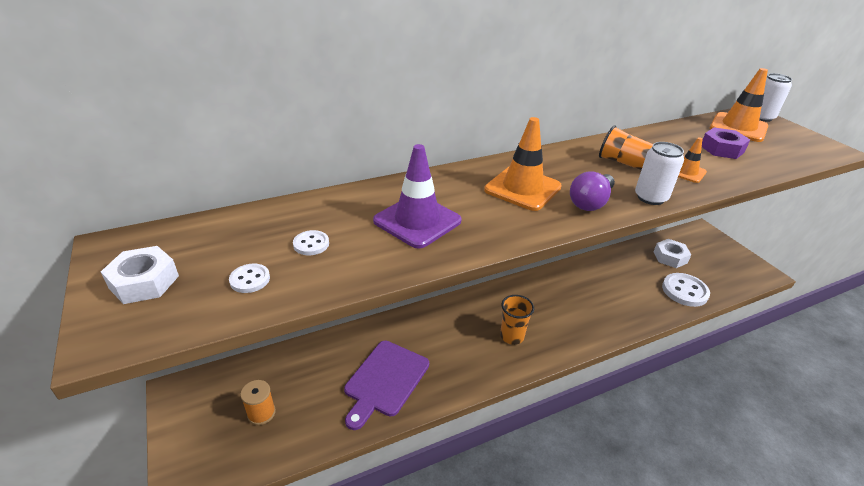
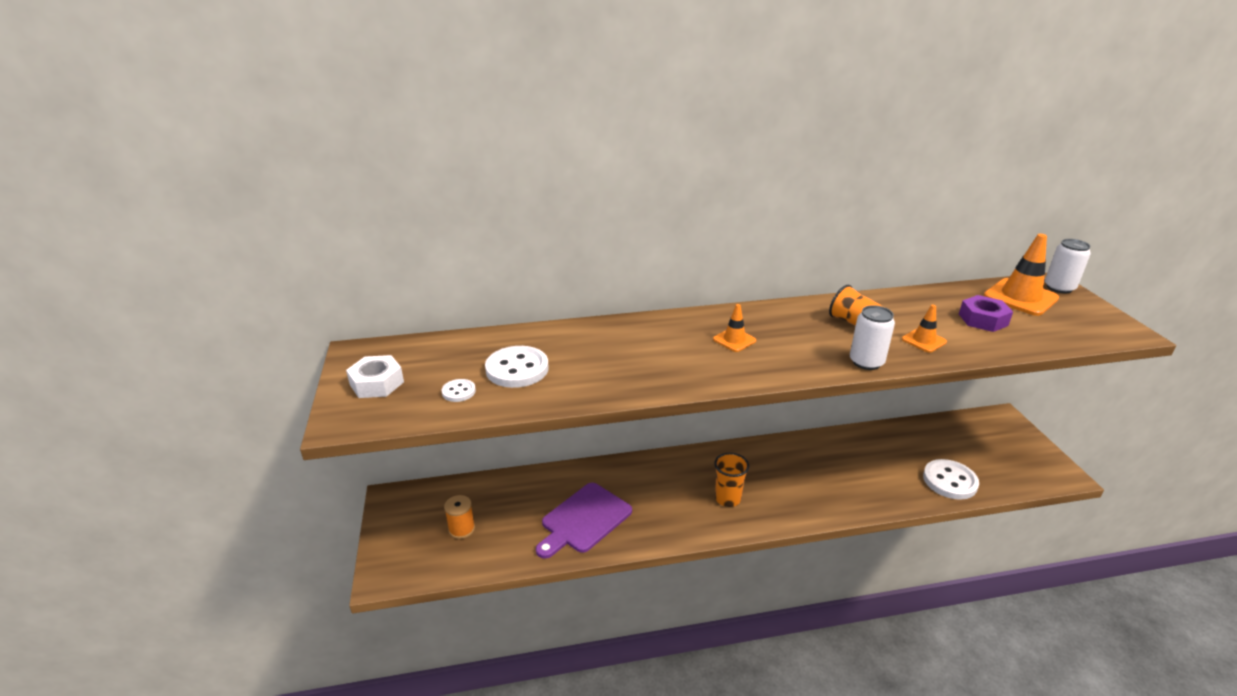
camera: 15 degrees right, 5 degrees down
white button [293,230,329,255] -> white button [485,346,549,388], size x1.98
purple traffic cone [373,144,462,249] -> none
orange traffic cone [484,117,562,211] -> orange traffic cone [713,304,756,352], size x0.54
purple light bulb [570,171,615,211] -> none
white nut [654,239,692,268] -> none

